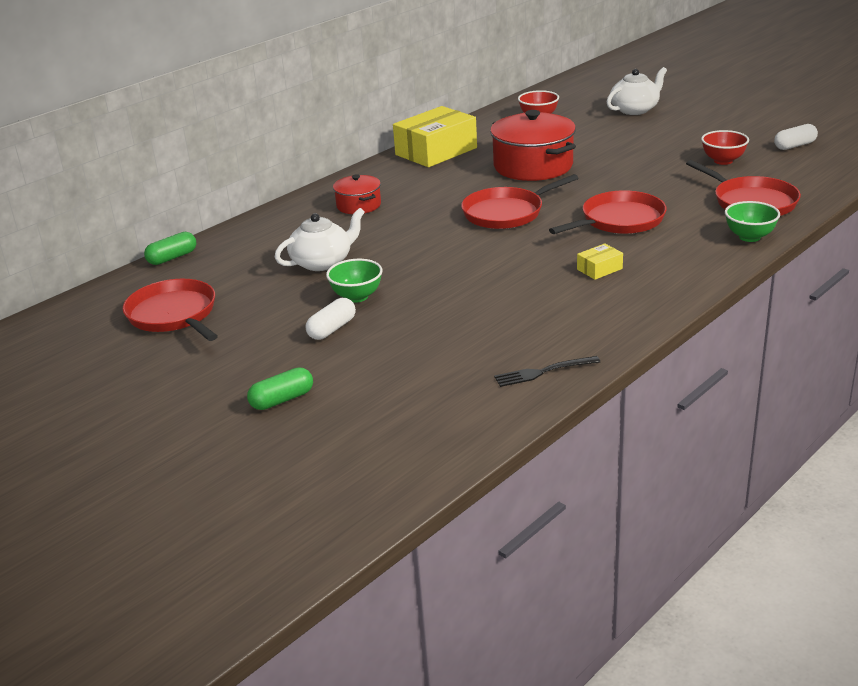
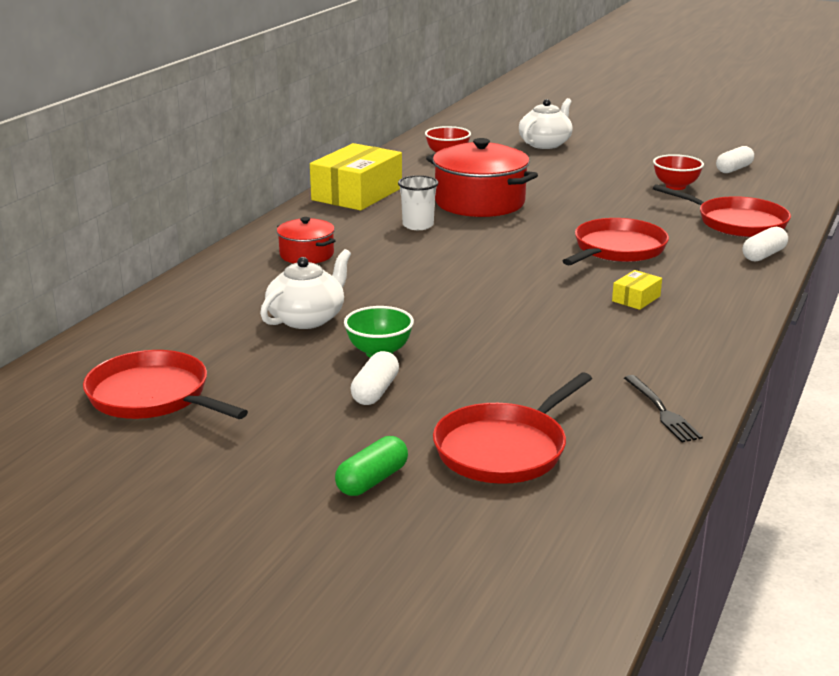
camera: 20 degrees left, 5 degrees down
green capsule [144,232,196,265] -> none
red pan [461,174,579,229] -> red pan moved to [433,372,592,484]
black fork [494,356,600,387] -> black fork turned 75 degrees counterclockwise [624,375,703,442]
green bowl [725,201,780,242] -> white capsule [743,227,788,262]
none -> white cup [398,175,438,230]

